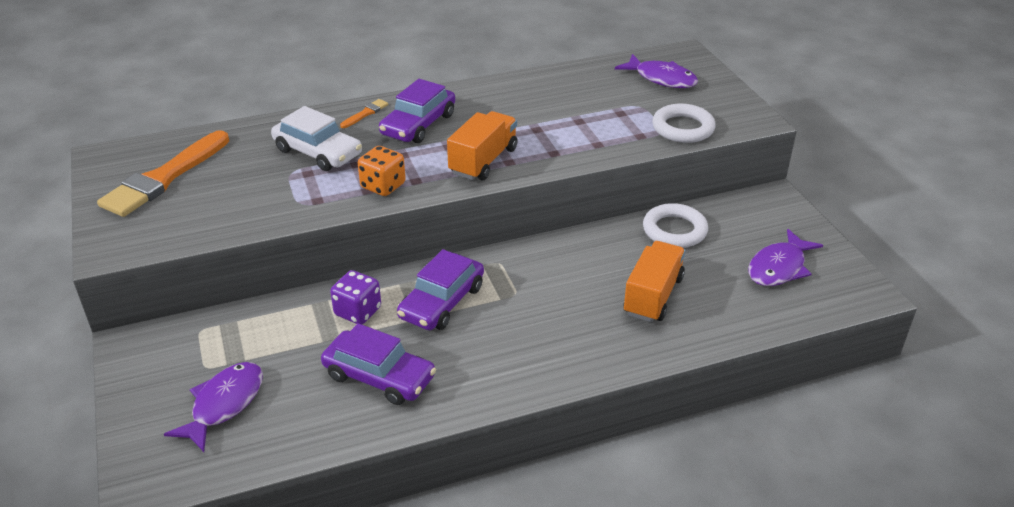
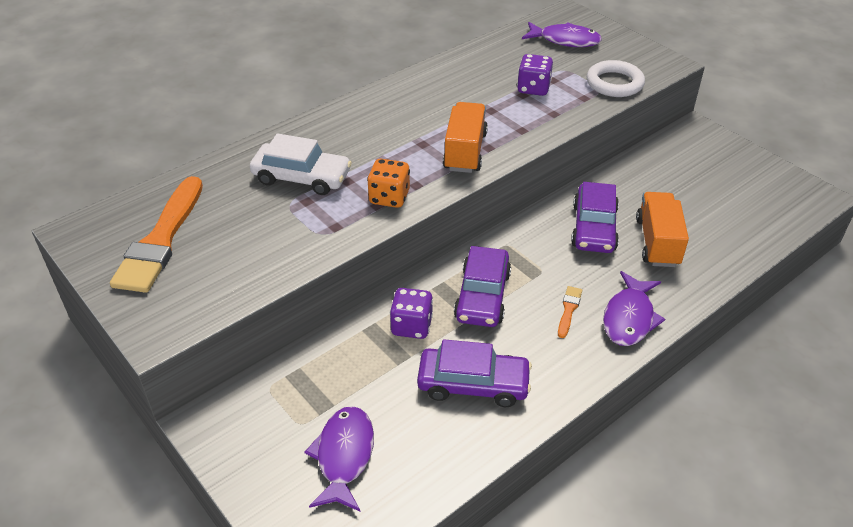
camera: 20 degrees left, 5 degrees up
orange brush [340,99,388,128] -> orange brush moved to [558,286,582,338]
purple car [379,79,455,143] -> purple car moved to [571,182,619,253]
white ring [643,203,708,248] -> none
purple fish [748,229,823,286] -> purple fish moved to [603,271,665,346]
none -> purple dice [517,54,553,96]

